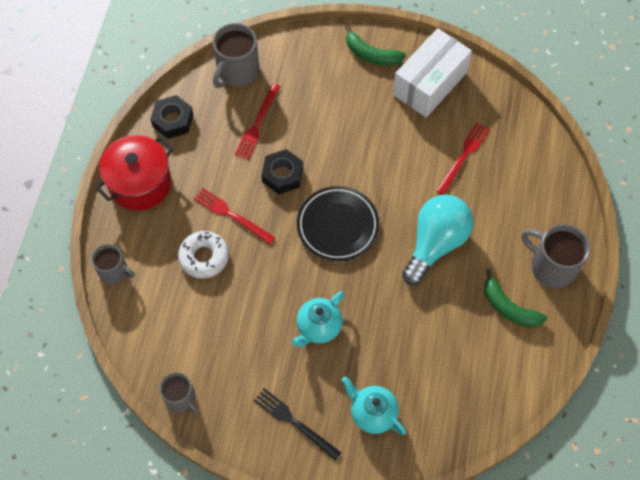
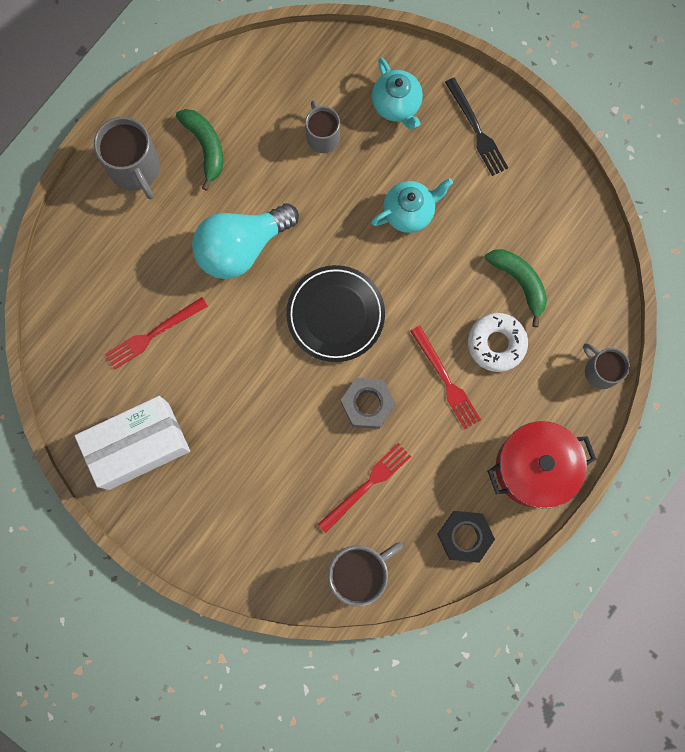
camera: 155 degrees left, 15 degrees up
grey mug [159,372,198,414] -> grey mug moved to [305,100,340,153]
black nut [261,149,303,194] -> grey nut [341,378,396,429]
green banana [345,25,406,66] -> green banana moved to [485,249,547,327]

